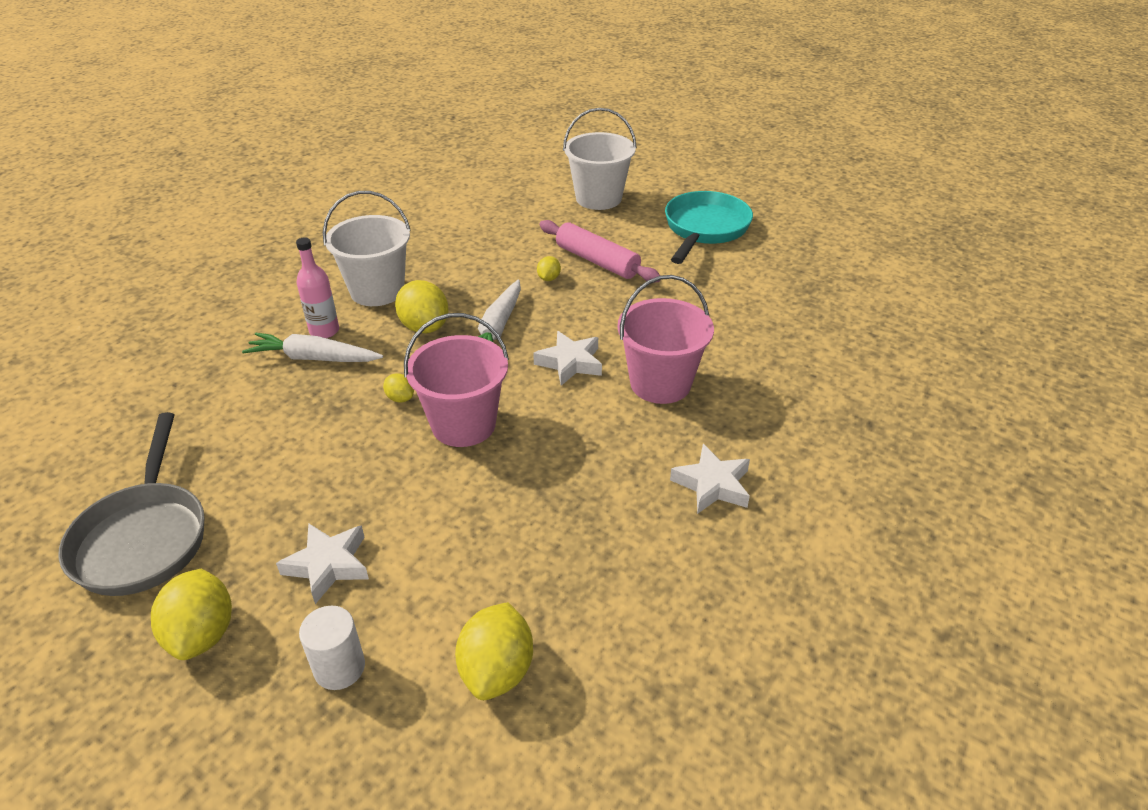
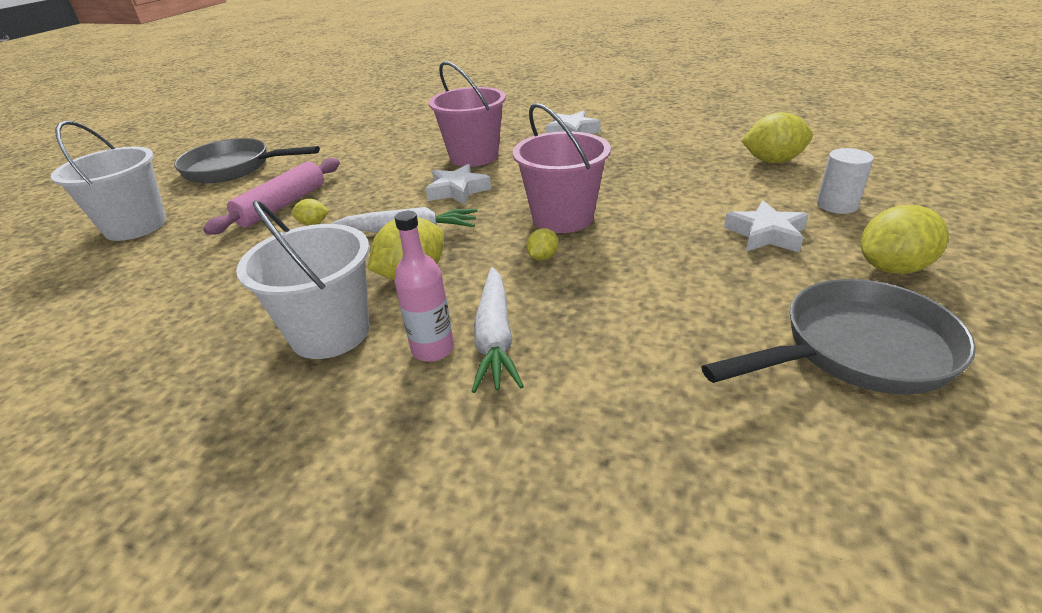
camera: 100 degrees left, 5 degrees down
turquoise pan [665,191,753,264] -> grey pan [174,138,320,183]

